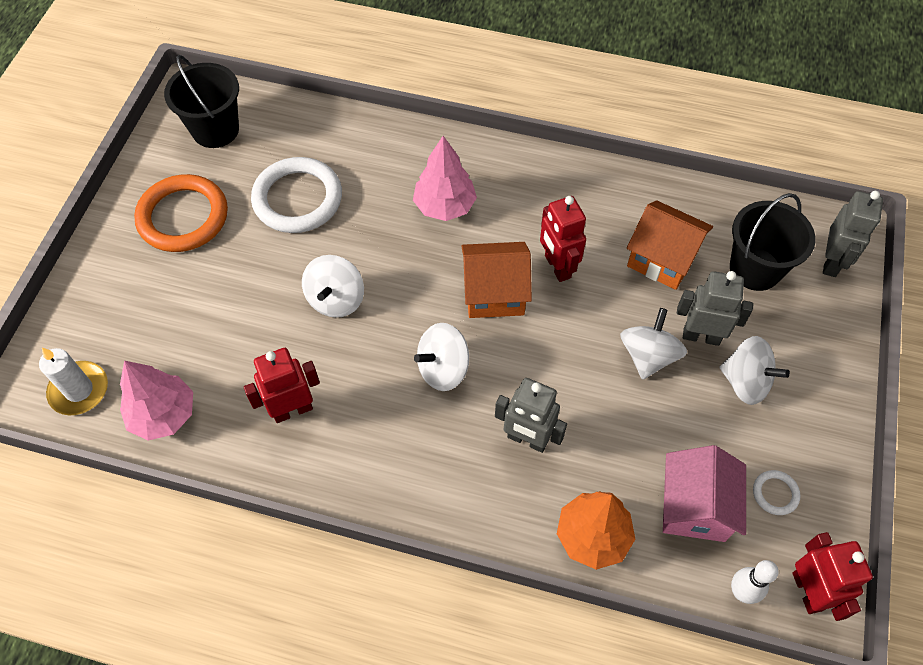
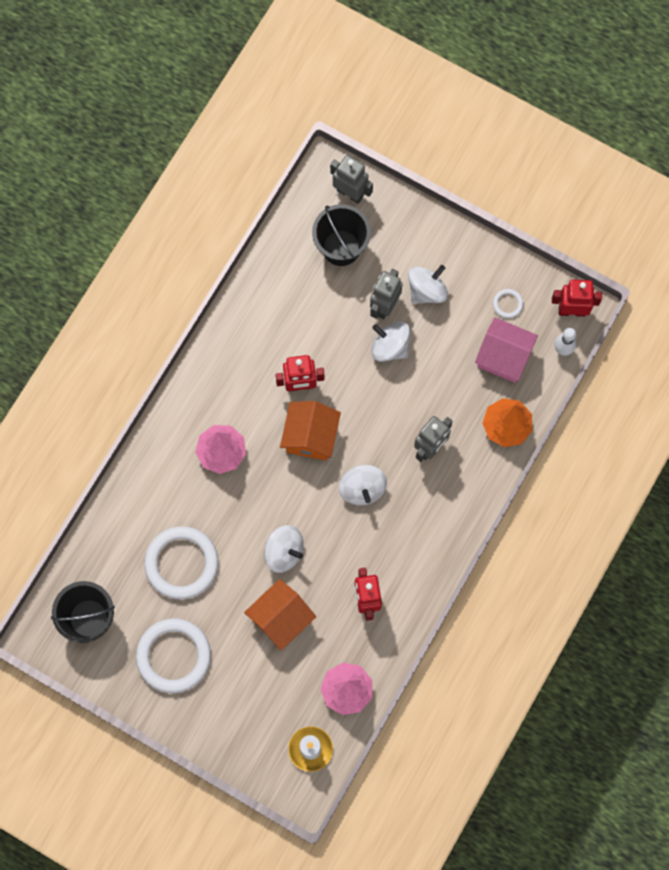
camera: 75 degrees left, 15 degrees up
orange ring [134,174,228,252] -> white ring [136,618,211,693]
orange house [627,200,713,290] -> orange house moved to [244,579,316,651]

